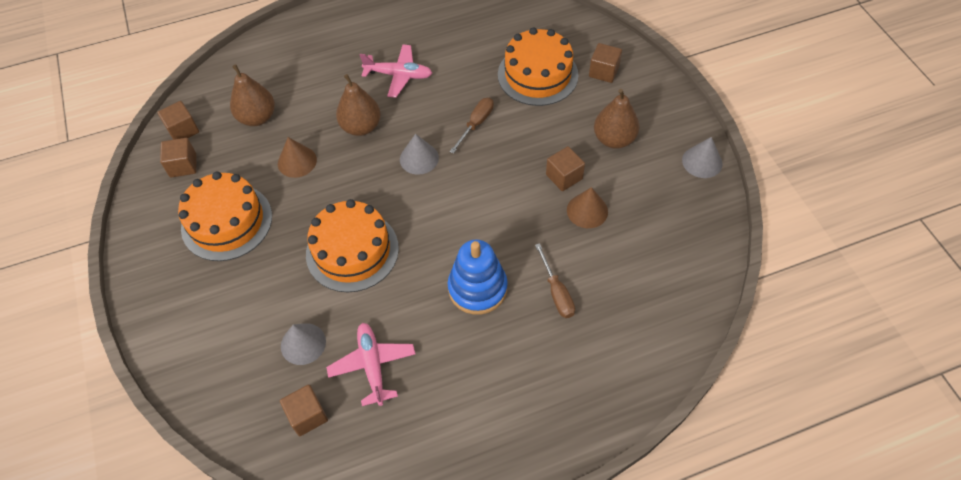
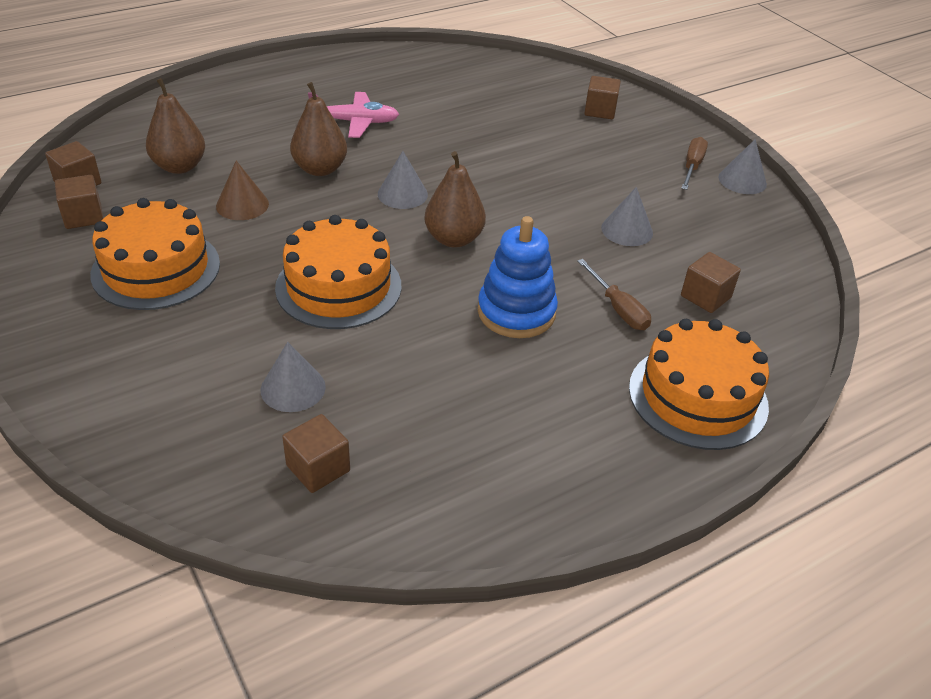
camera: 15 degrees left, 15 degrees down
pink plane [326,323,415,406] -> none
brown screwdriver [450,98,494,154] -> brown screwdriver moved to [681,137,708,190]
orange cake [498,27,579,106] -> orange cake moved to [629,319,769,450]
brown cube [546,146,585,191] -> brown cube moved to [681,252,741,313]
brown cone [567,187,608,228] -> grey cone [601,187,653,246]
brown pear [594,89,639,149] -> brown pear moved to [424,151,486,248]

